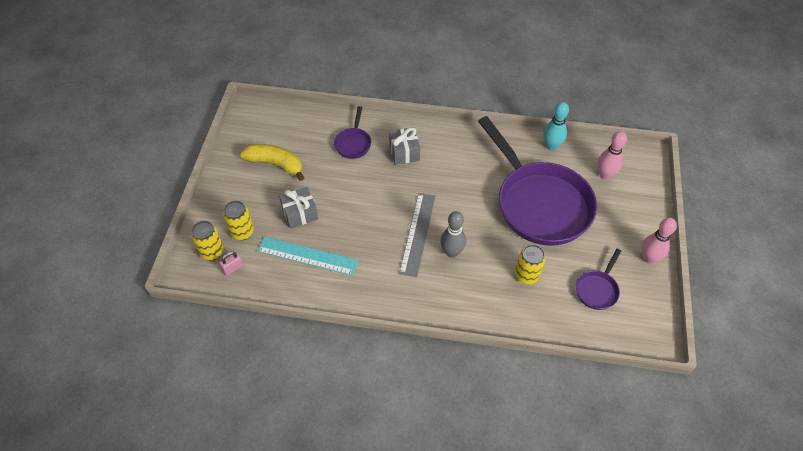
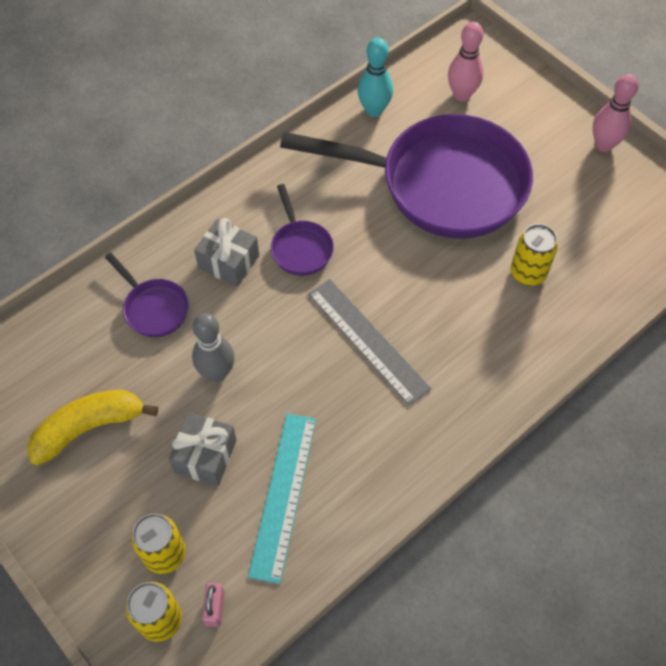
camera: 50 degrees left, 5 degrees up
turquoise ruler [257,237,358,276] -> turquoise ruler turned 45 degrees counterclockwise [248,414,316,584]
grey bowling pin [440,211,466,258] -> grey bowling pin moved to [192,313,235,382]
purple pan [576,249,621,310] -> purple pan moved to [271,184,334,276]

